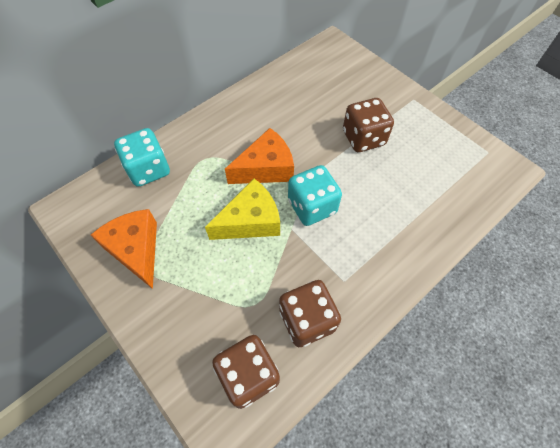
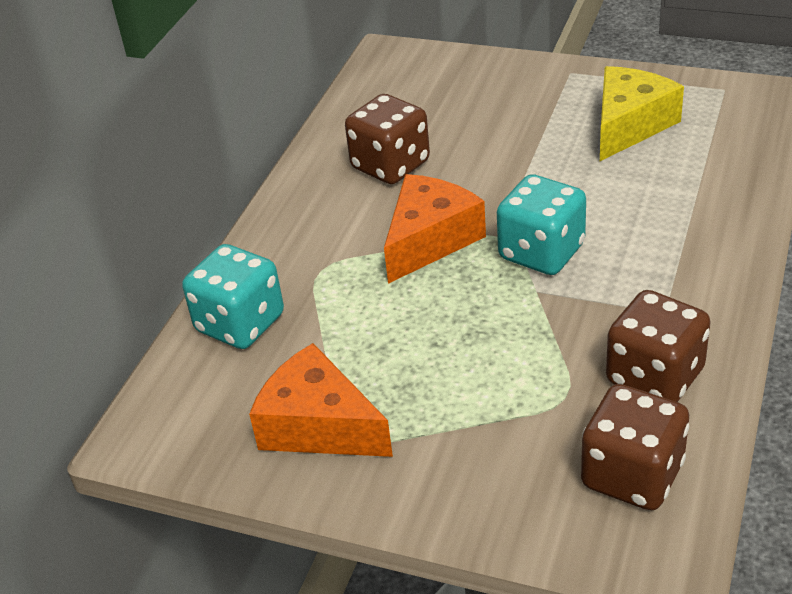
camera: 25 degrees left, 20 degrees down
yellow cheese [205,179,280,240] -> yellow cheese moved to [600,66,684,161]
brown dice [343,98,394,152] -> brown dice moved to [345,94,430,184]

